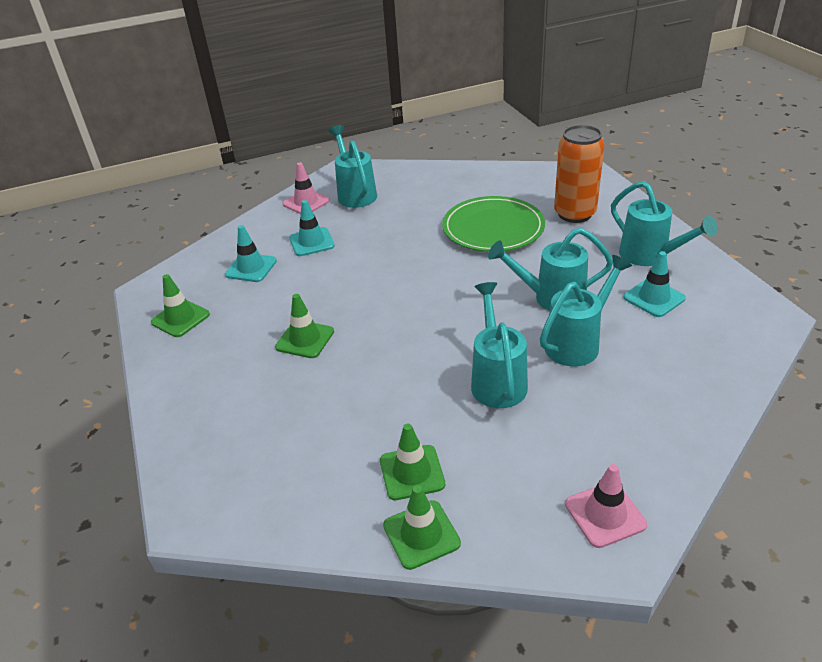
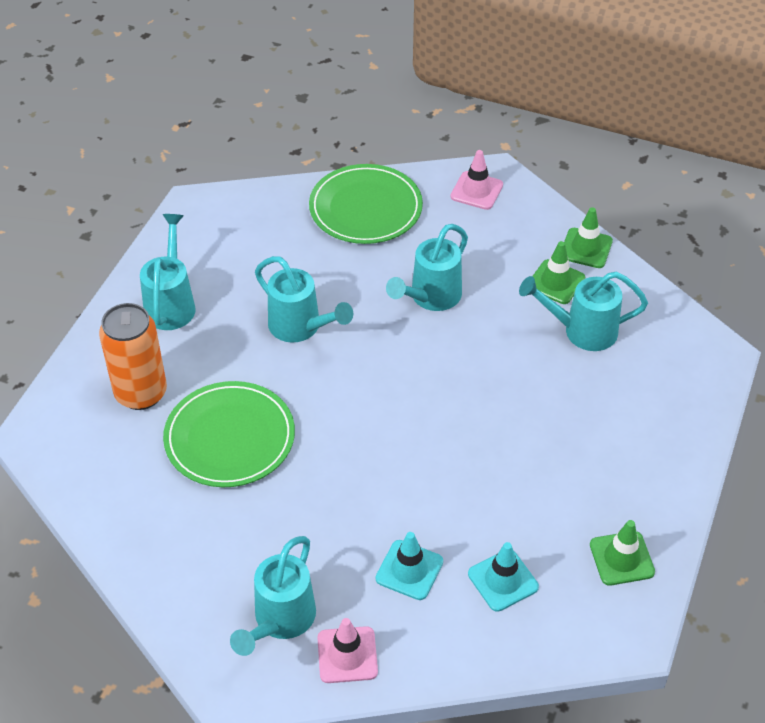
camera: 140 degrees left, 10 degrees up
green traffic cone [275,294,334,358] -> none
turquoise watering can [540,255,632,367] -> turquoise watering can moved to [519,272,648,351]
turquoise traffic cone [623,251,686,317] -> none
none -> green plate [309,164,423,244]

